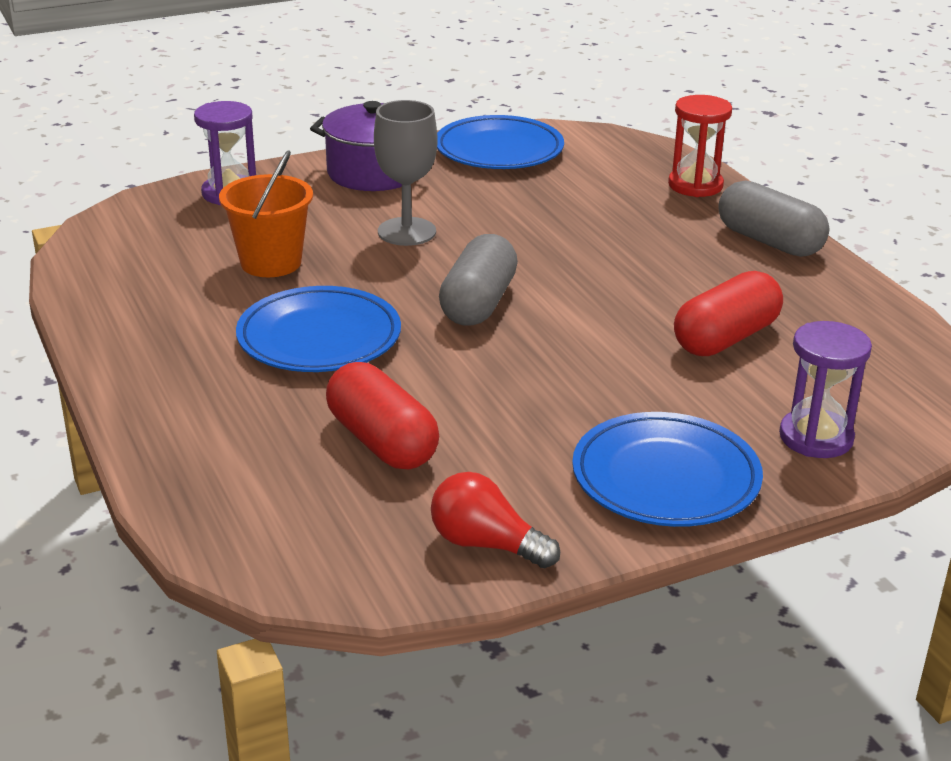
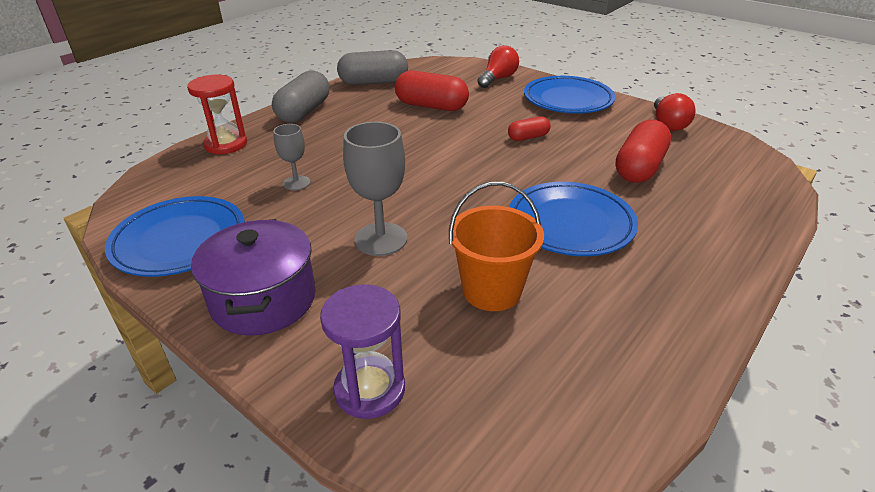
camera: 115 degrees left, 5 degrees up
grey capsule [439,234,518,326] -> grey capsule moved to [337,50,408,85]
purple hourglass [779,321,872,458] -> red light bulb [477,45,519,88]
none -> grey goblet [273,124,310,190]
none -> red capsule [508,116,550,141]

